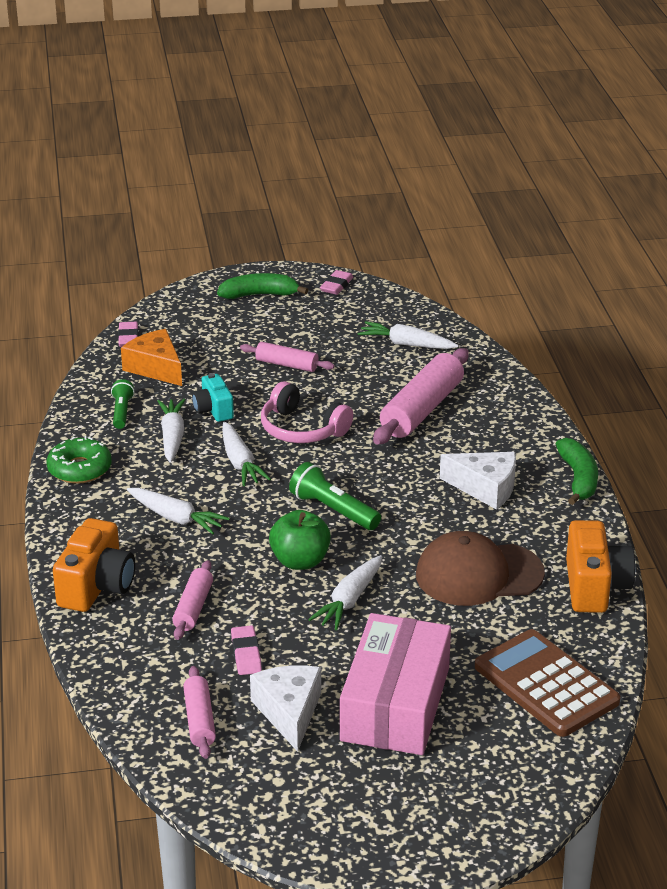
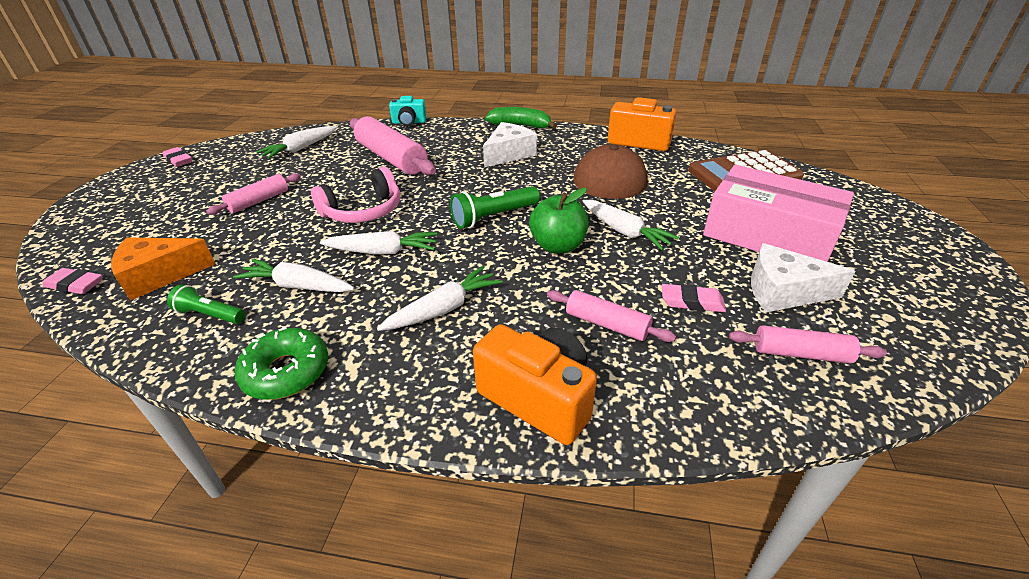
camera: 70 degrees left, 5 degrees up
turquoise camera [192,373,234,422] -> turquoise camera moved to [389,96,427,126]
green banana [217,273,308,299] -> none

